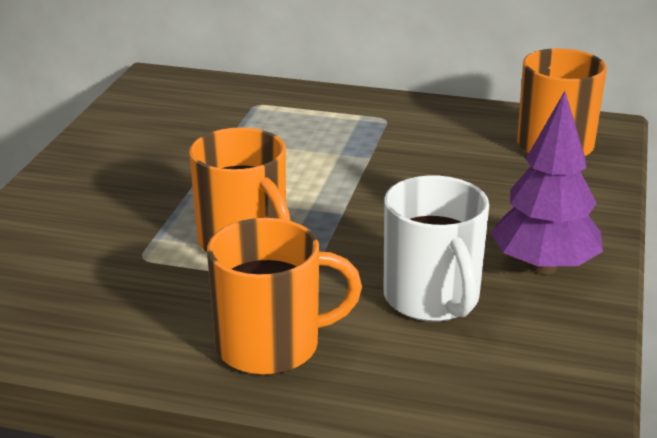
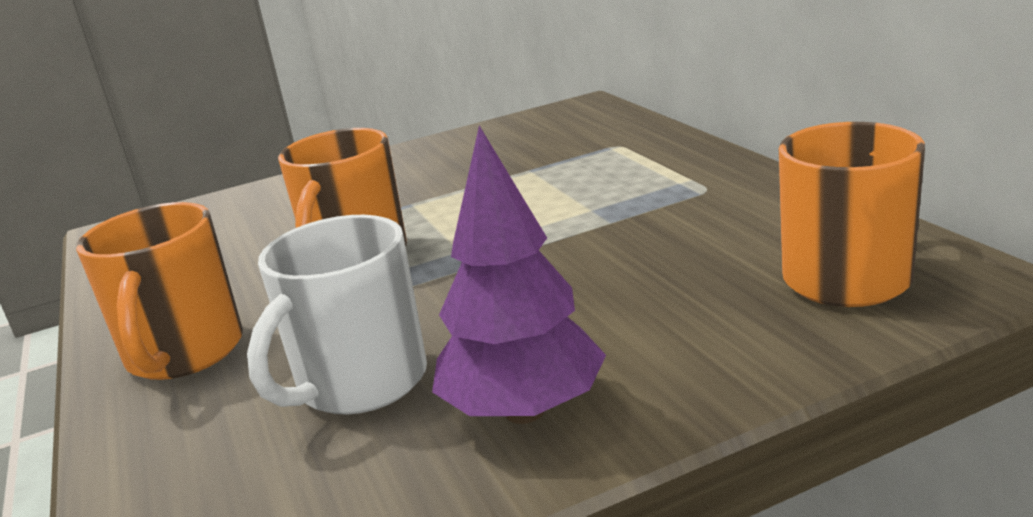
camera: 55 degrees right, 5 degrees down
orange mug [207,218,362,375] -> orange mug turned 45 degrees clockwise [76,202,243,380]

